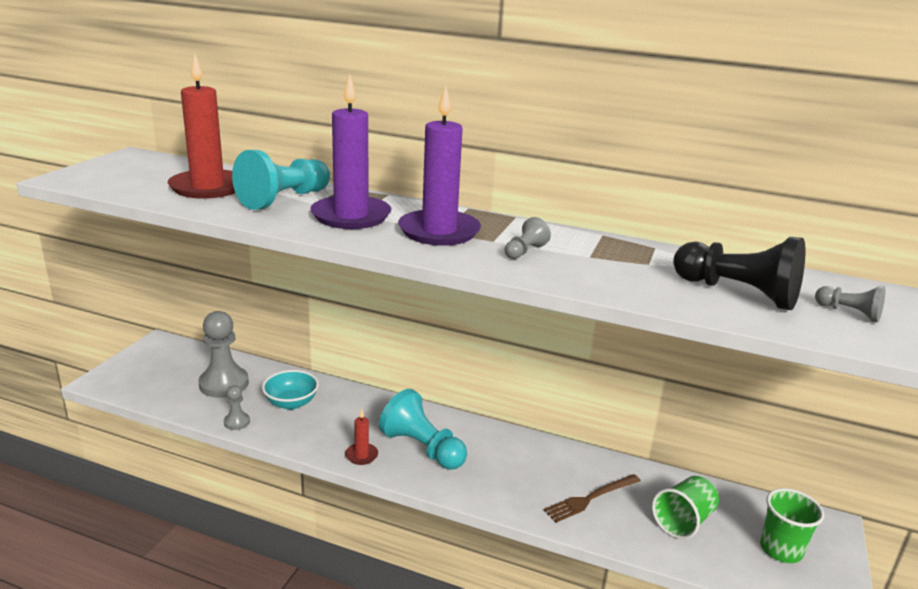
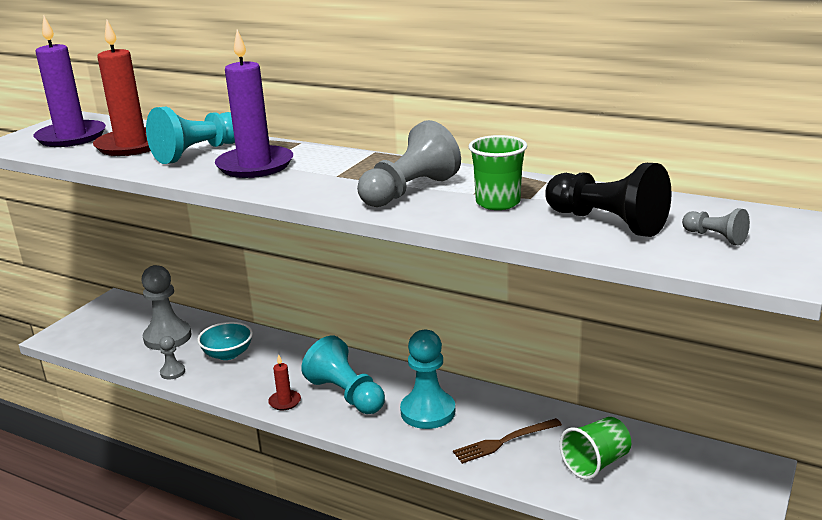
camera: 10 degrees right, 0 degrees up
purple candle [398,86,481,246] -> purple candle moved to [33,16,106,147]
grey pawn [505,217,551,259] -> grey pawn [357,120,461,207], size x2.05
green cup [760,488,824,563] -> green cup moved to [469,135,527,210]
none -> turquoise pawn [400,330,455,429]

